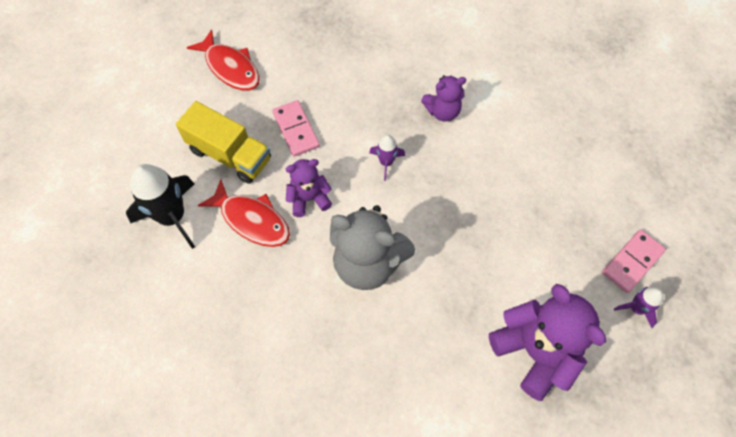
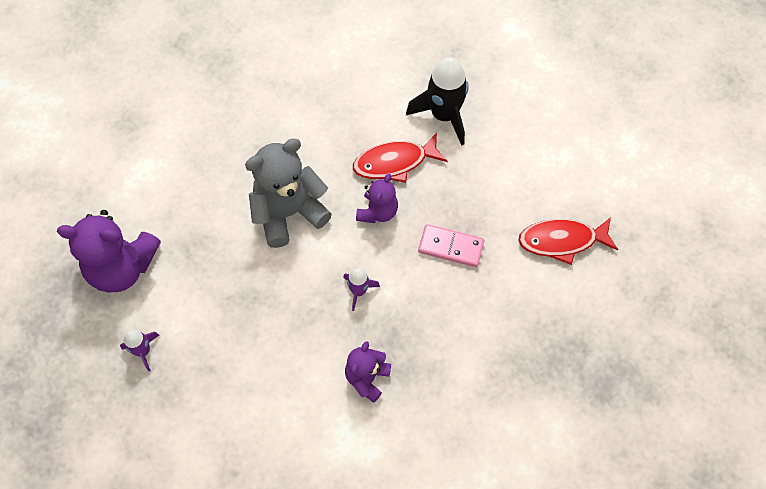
camera: 130 degrees right, 0 degrees up
yellow truck [176,101,271,184] -> none
pink domino [602,230,666,293] -> none
purple rocket [614,287,664,328] -> purple rocket moved to [120,330,159,371]

